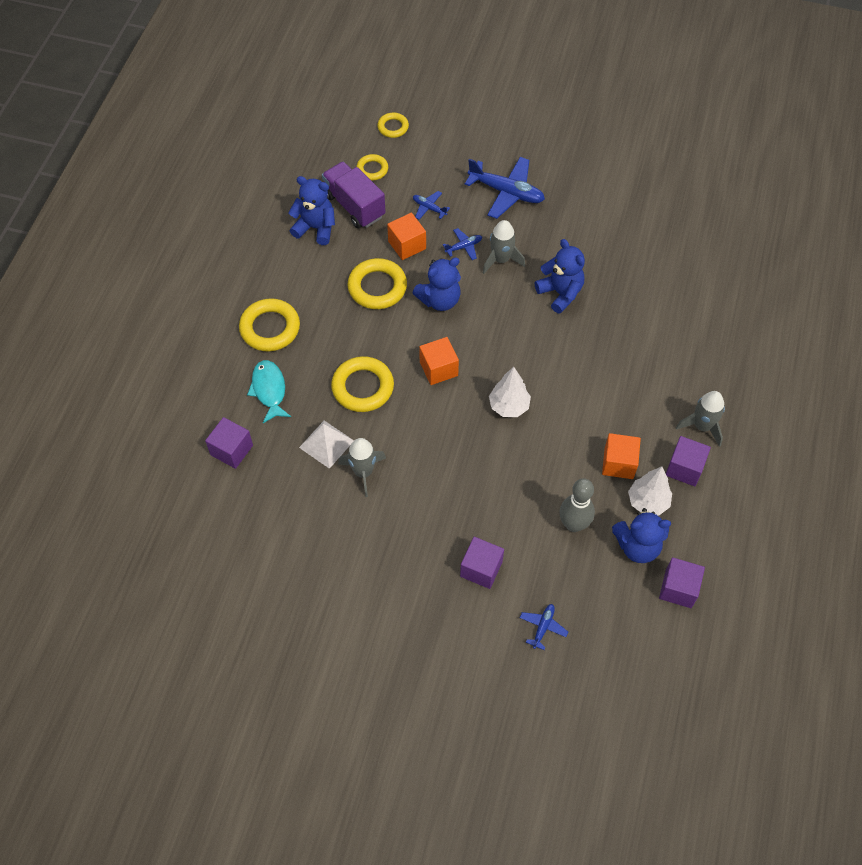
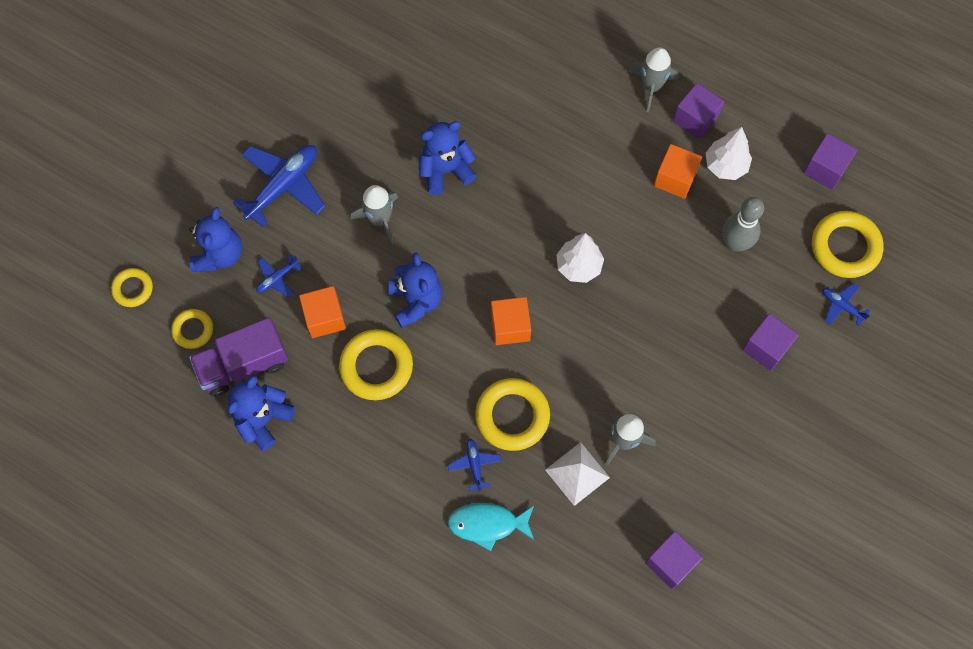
camera: 75 degrees left, 10 degrees up
purple cube [205,417,253,469] -> purple cube moved to [645,531,703,589]
yellow ring [239,298,300,351] -> yellow ring moved to [812,211,884,278]
blue plane [443,228,482,260] -> blue plane moved to [448,439,502,492]
blue teddy bear [612,508,671,563] -> blue teddy bear moved to [189,207,242,272]

